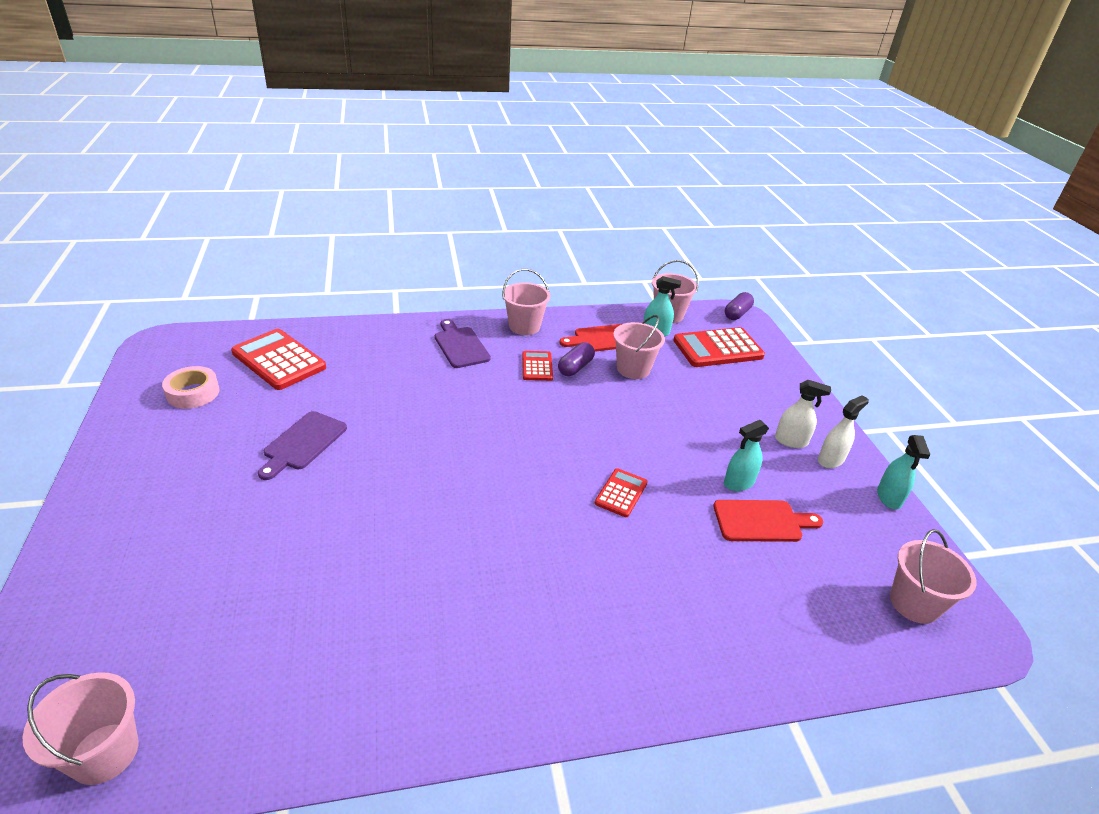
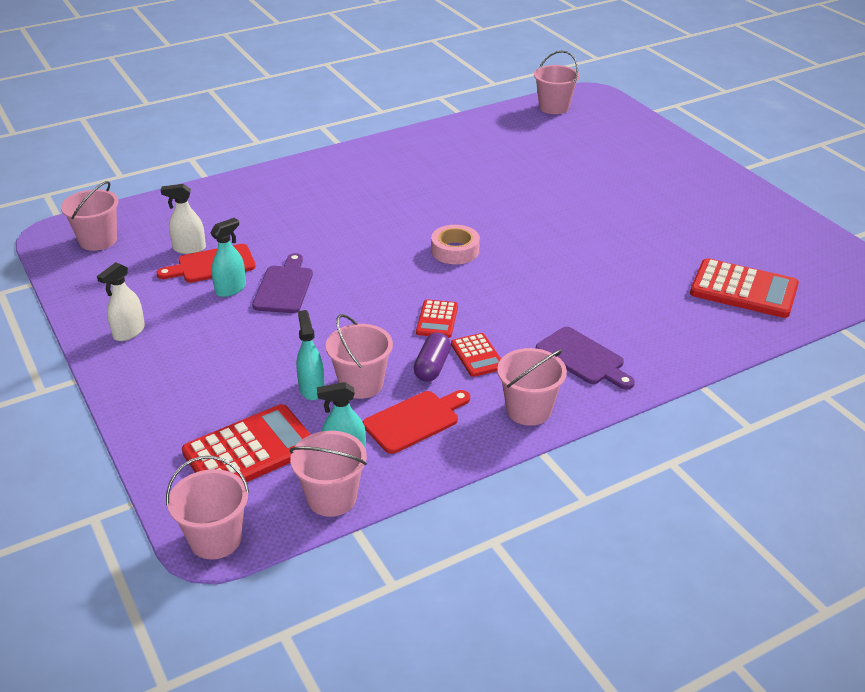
camera: 165 degrees right, 0 degrees up
pink tape [162,366,220,409] -> pink tape moved to [431,225,480,264]
purple cutting board [258,411,347,480] -> purple cutting board moved to [252,253,313,313]
red calculator [595,468,648,517] -> red calculator moved to [416,300,458,338]
purple capsule [725,292,754,320] -> pink bucket [166,456,249,559]
white spray bottle [775,380,831,448] -> white spray bottle moved to [161,184,206,254]
turquoise spray bottle [877,435,930,509] -> turquoise spray bottle moved to [296,310,325,400]

